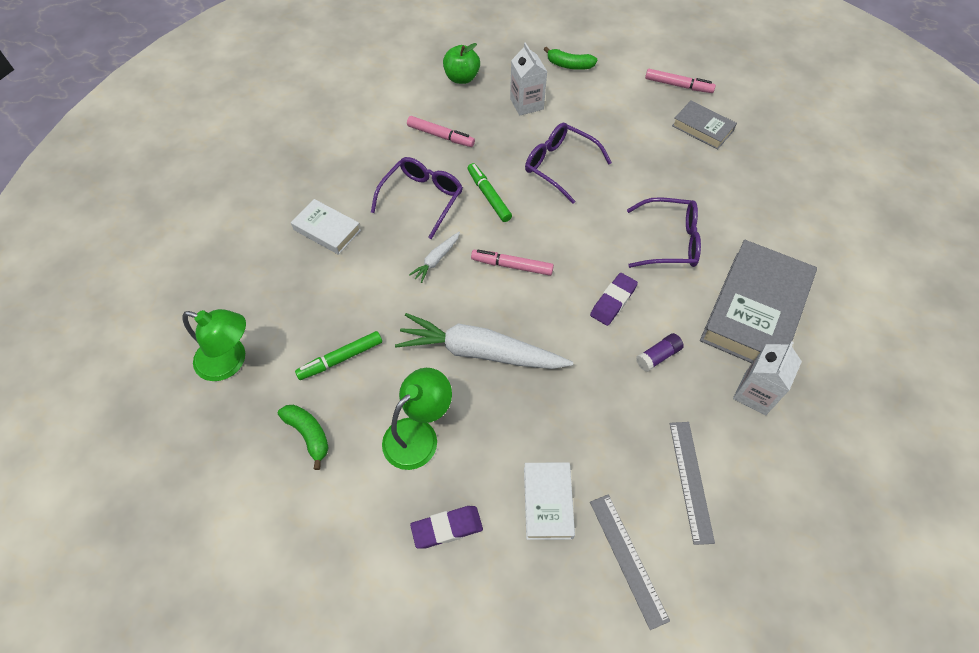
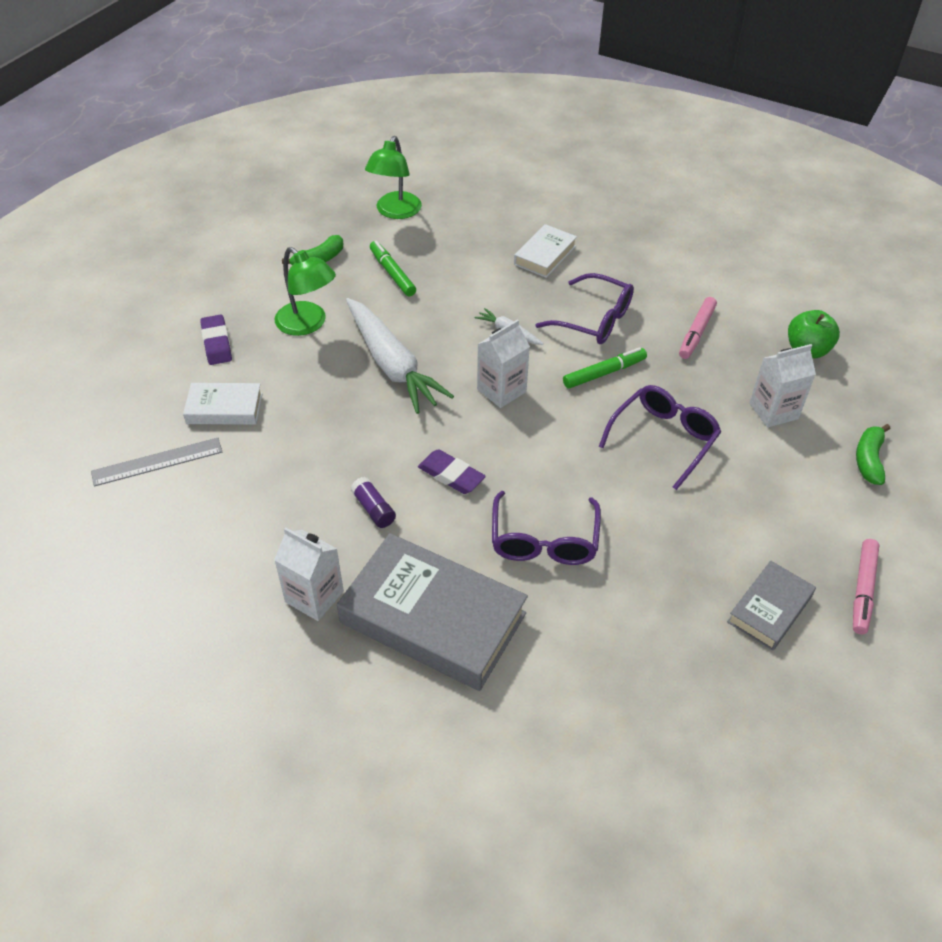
camera: 90 degrees right, 10 degrees down
white carrot [395,313,573,369] -> white carrot turned 135 degrees clockwise [346,298,454,414]
pink marker [471,250,554,276] -> white carton [477,319,530,408]
grey ruler [670,422,715,545] -> none

